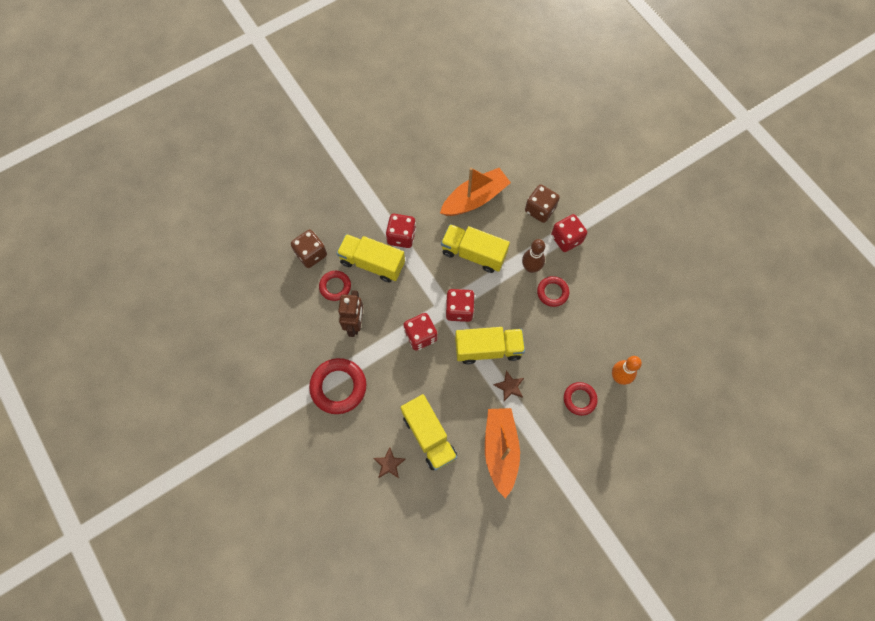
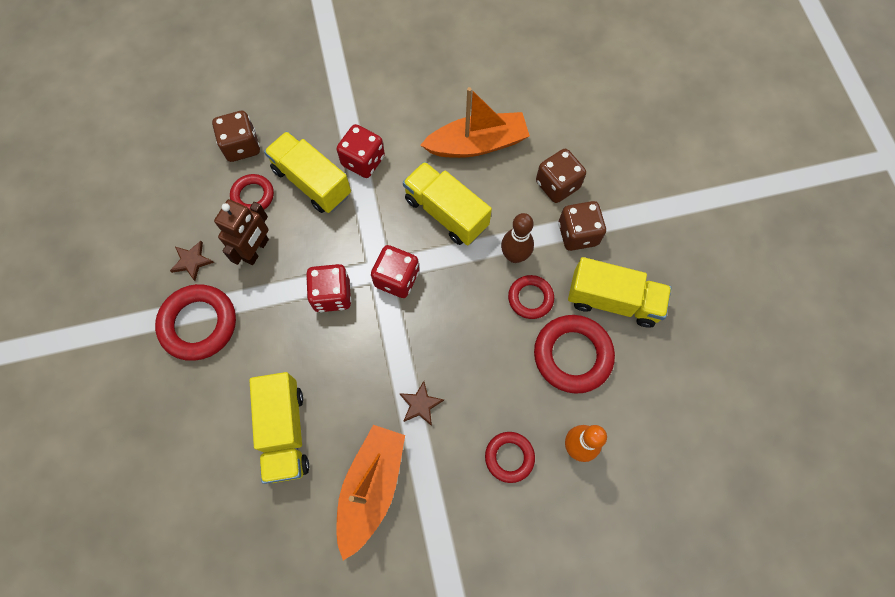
camera: 20 degrees right, 0 degrees up
brown star [373,447,406,478] -> brown star moved to [170,241,214,281]
yellow truck [455,327,525,364] -> yellow truck moved to [568,257,671,328]
red dice [551,214,587,252] -> brown dice [558,201,606,251]
none -> red ring [534,315,615,394]

